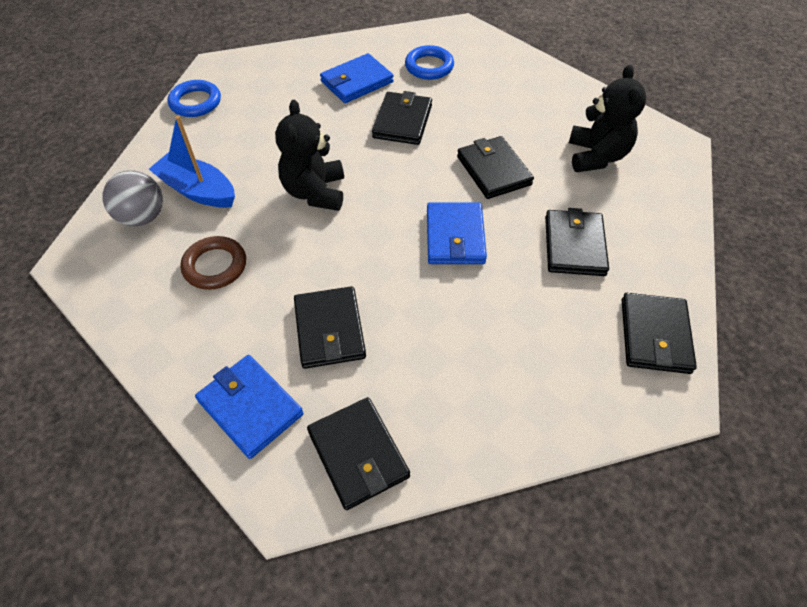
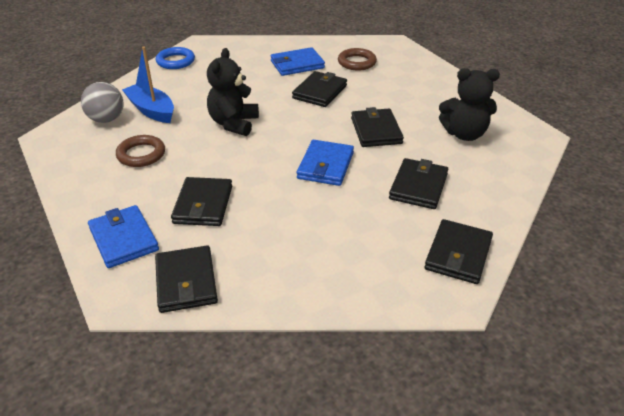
camera: 15 degrees right, 15 degrees down
blue ring [405,45,454,80] -> brown ring [338,48,377,71]
black teddy bear [569,64,646,172] -> black teddy bear turned 75 degrees clockwise [439,68,500,141]

